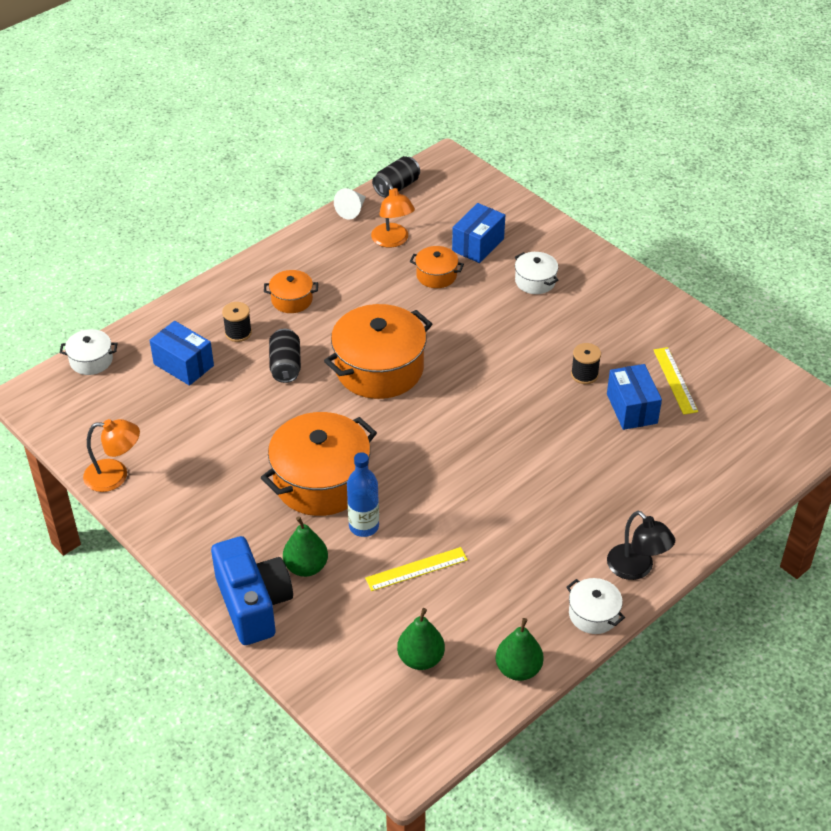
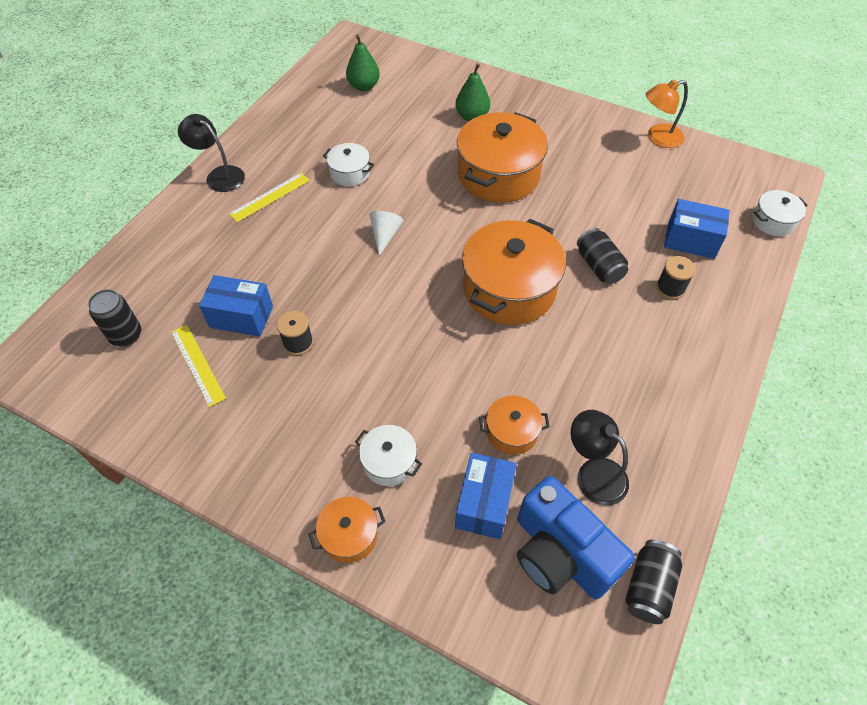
camera: 160 degrees right, 10 degrees up
blue camera [211,536,293,645] -> blue camera moved to [517,476,635,599]
orange pot [264,270,318,313] -> orange pot moved to [308,497,386,563]
white cone [334,188,366,220] -> white cone moved to [369,211,404,256]
blue bottle [347,452,379,537] -> none
yellow ruler [365,547,468,591] -> yellow ruler moved to [229,173,310,222]
orange lamp [371,184,415,248] -> black lamp [571,410,629,506]
green pear [496,618,544,681] -> none
white pot [566,578,625,634] -> white pot moved to [323,143,374,186]
blue box [607,364,662,430] -> blue box turned 45 degrees counterclockwise [199,275,273,337]
none -> black can [88,289,141,347]

